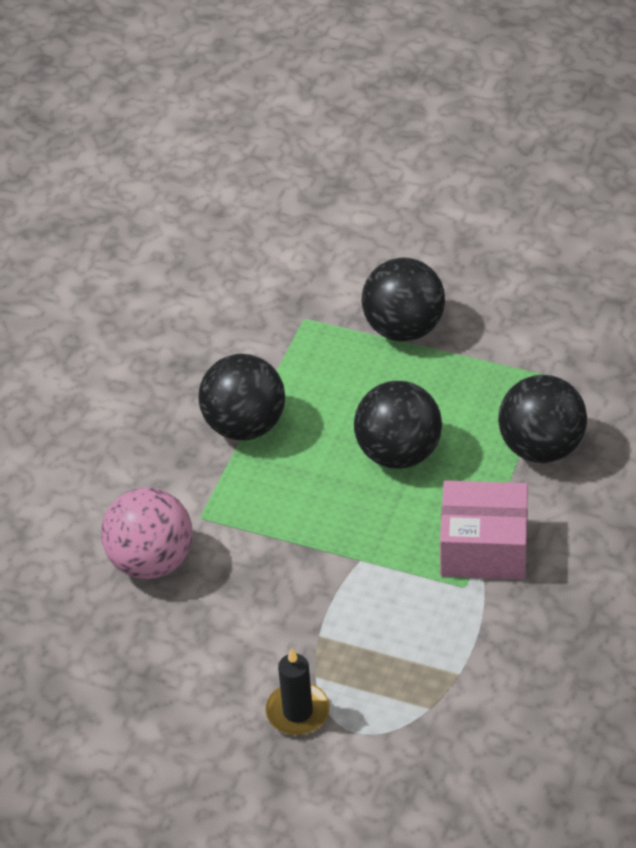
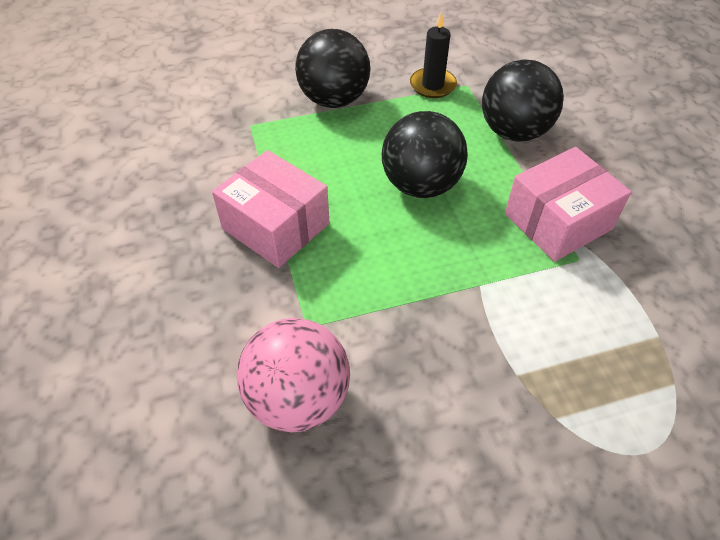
camera: 40 degrees left, 5 degrees up
black ball [198,354,285,440] -> pink box [212,150,330,268]
black candle [266,648,330,735] -> black candle moved to [410,12,457,98]

